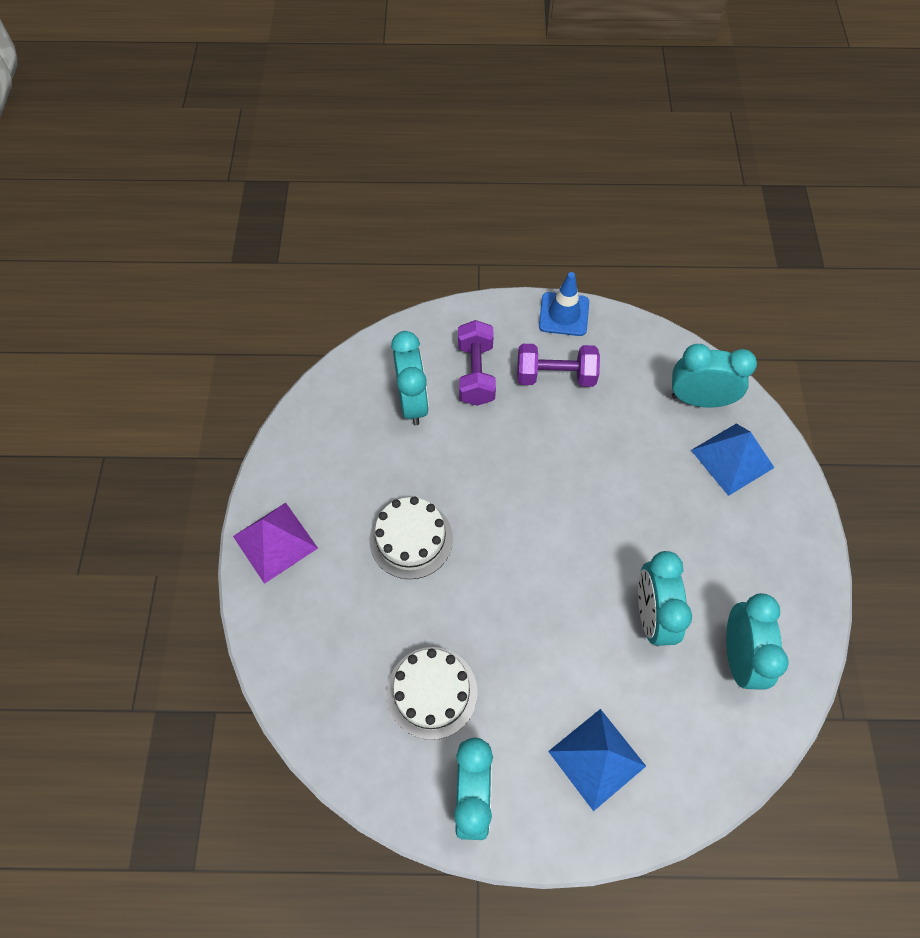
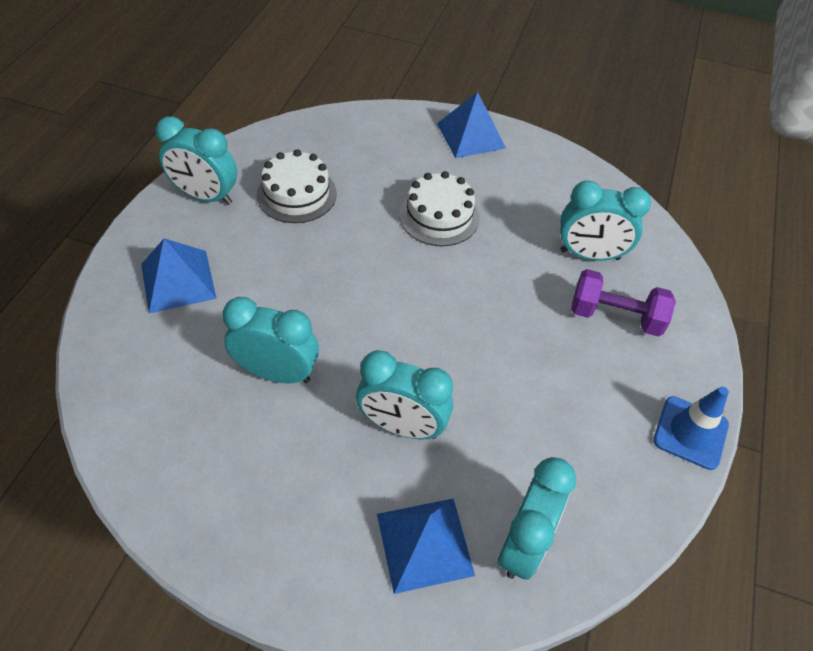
camera: 105 degrees right, 10 degrees down
purple pyramid [233,503,318,584] -> blue pyramid [437,92,506,158]
purple dumbbell [517,344,600,387] -> none
turquoise clock [726,593,789,690] -> turquoise clock moved to [356,350,453,440]

